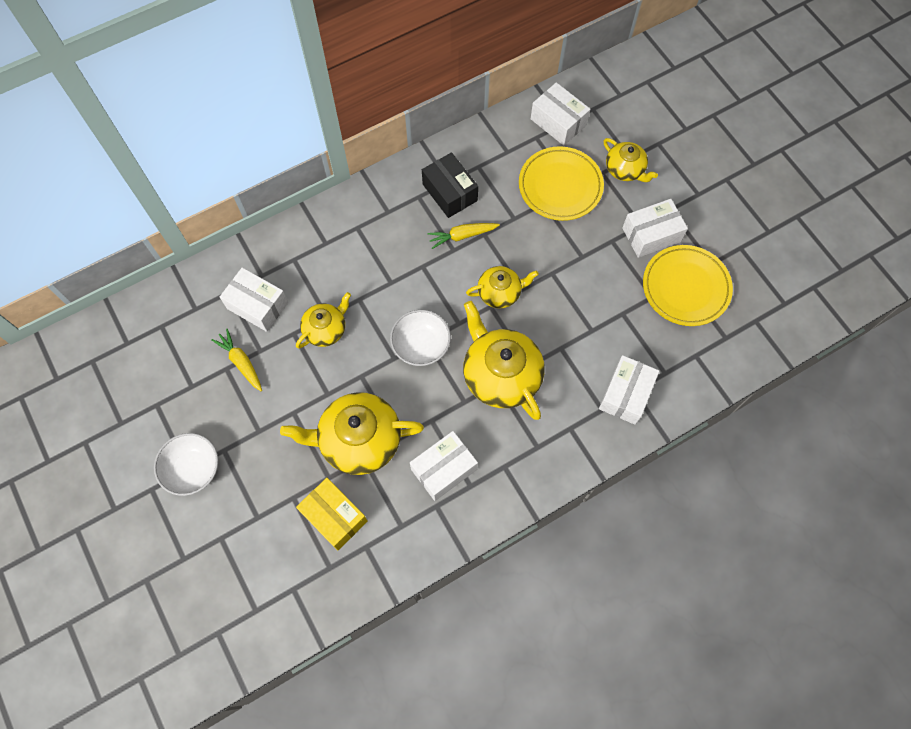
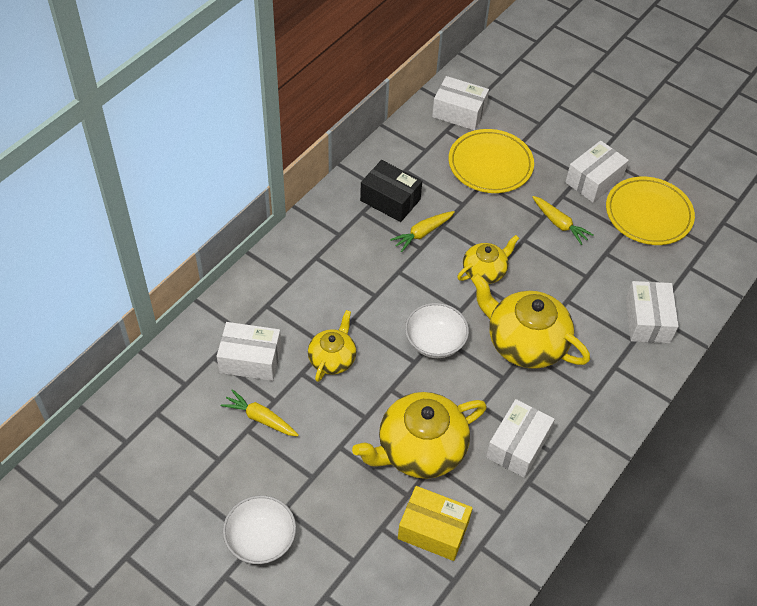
camera: 25 degrees left, 15 degrees down
yellow teapot [604,138,658,182] -> none
none -> yellow carrot [532,196,593,245]

